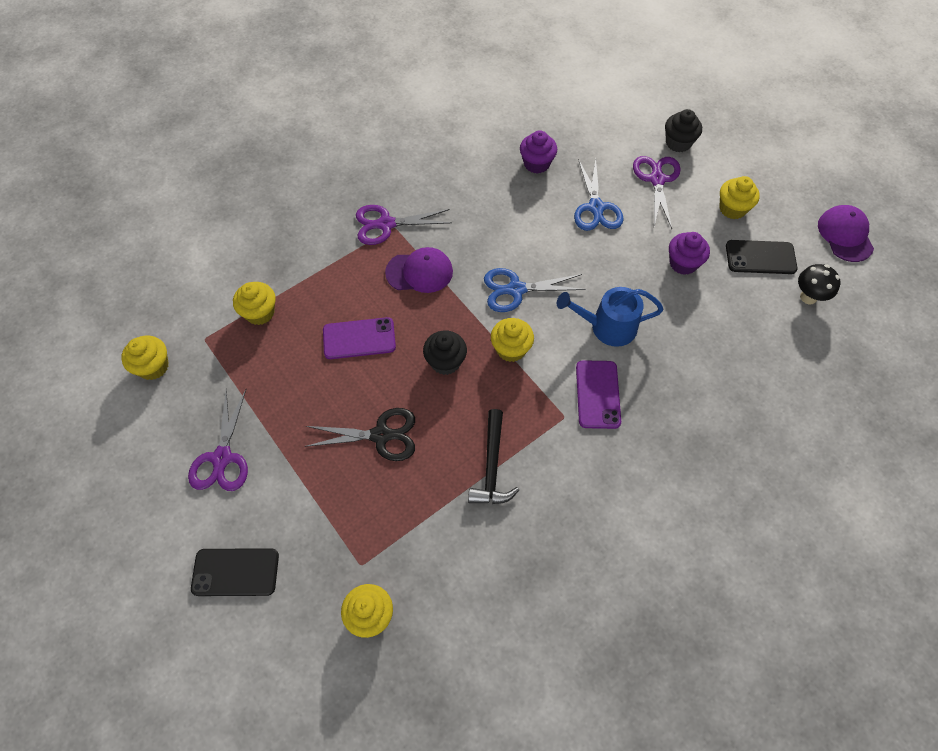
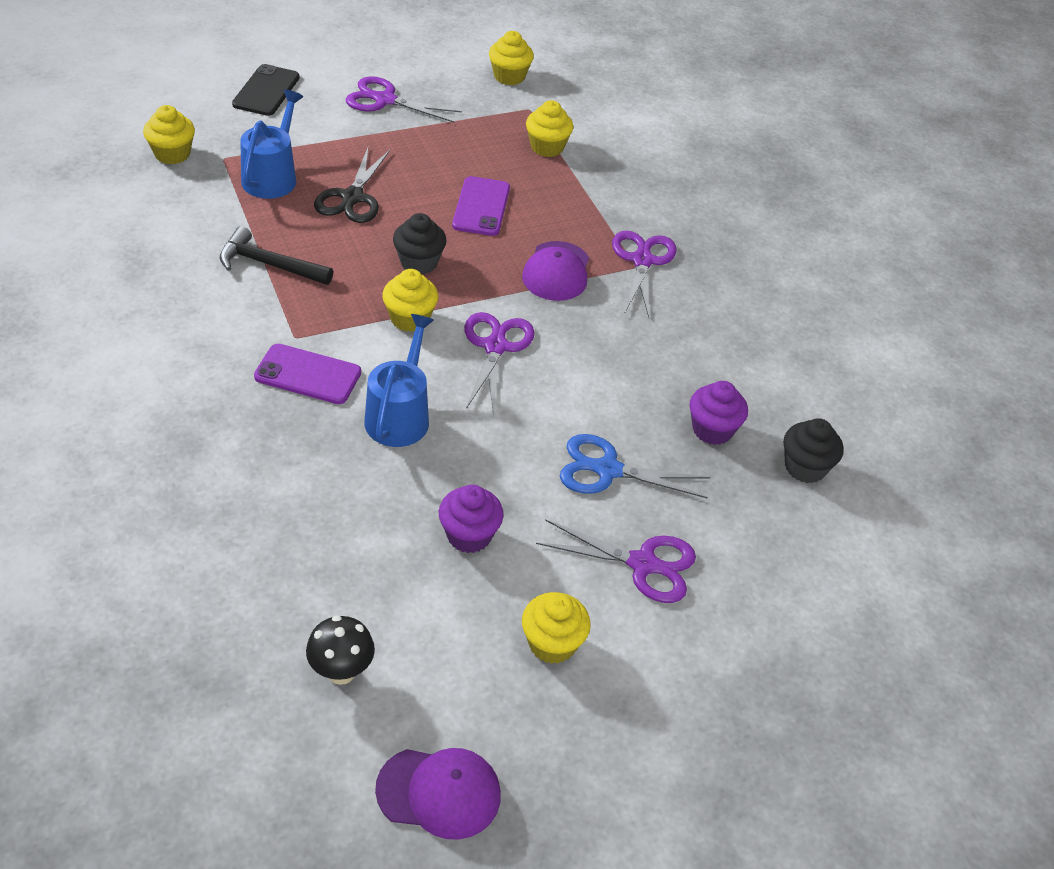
camera: 100 degrees right, 15 degrees down
blue scissors [484,268,586,312] -> purple scissors [464,312,535,414]
black cupcake [665,109,702,152] -> black cupcake moved to [784,418,843,483]
black phone [726,240,798,274] -> none
none -> blue watering can [240,90,303,199]

